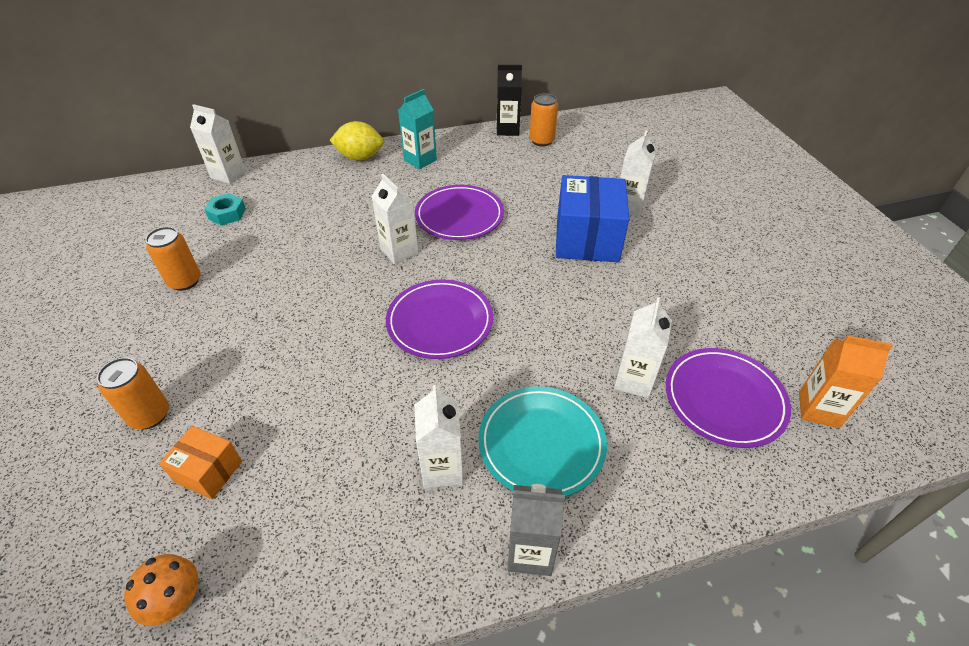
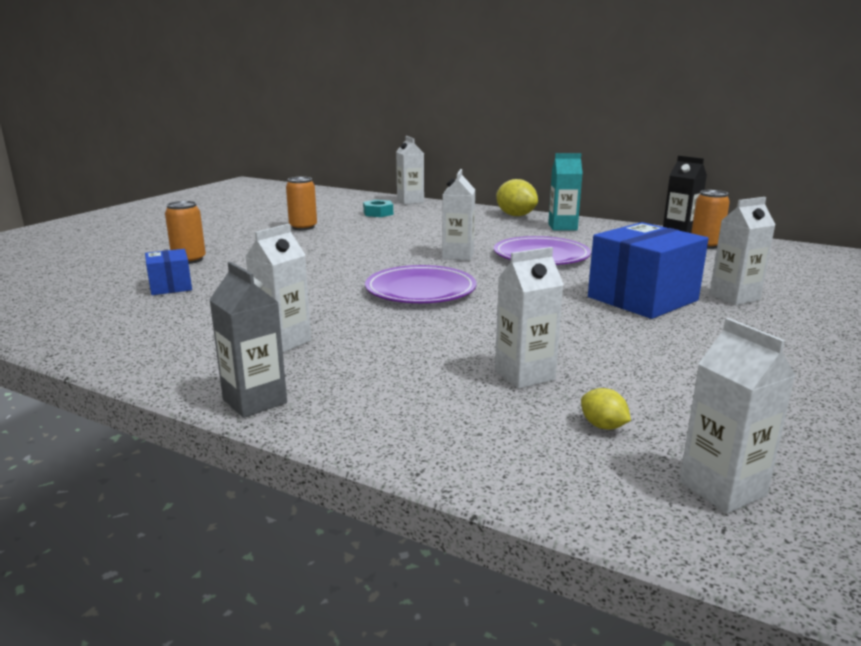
camera: 45 degrees right, 25 degrees down
orange mushroom [124,554,198,626] -> none
orange box [159,426,242,499] -> blue box [145,249,192,295]
turquoise plate [478,386,607,497] -> none
purple plate [666,348,791,448] -> yellow lemon [581,388,631,430]
orange carton [799,335,893,428] -> white carton [679,318,796,514]

